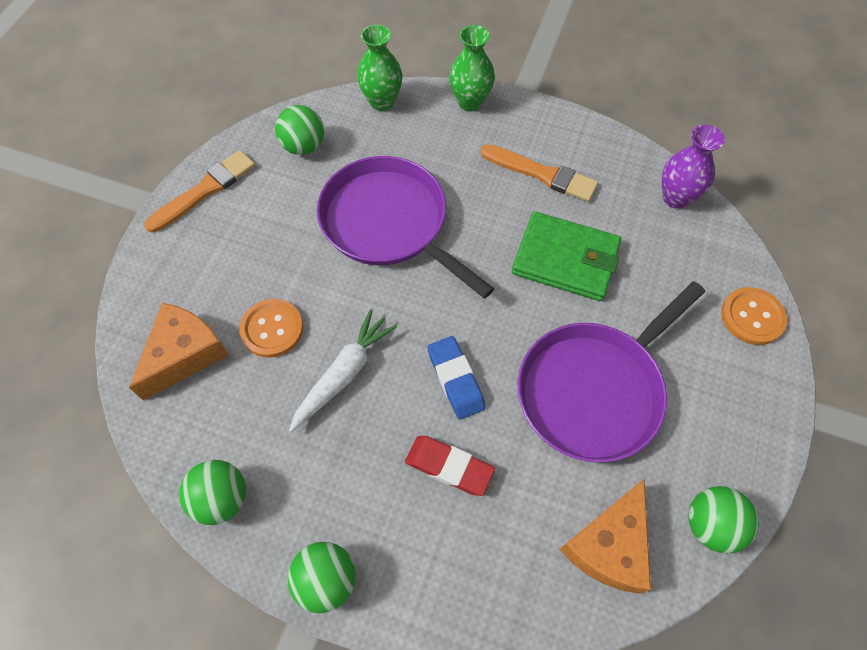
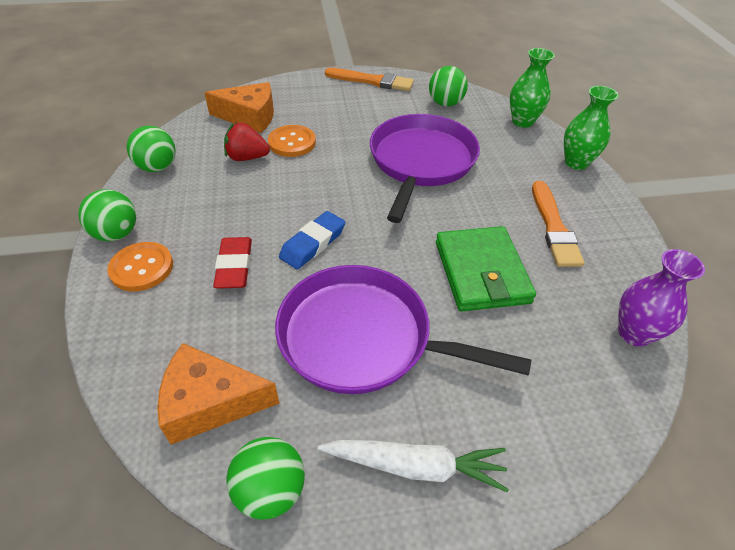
camera: 60 degrees right, 15 degrees down
white carrot [289,309,397,432] -> white carrot moved to [318,440,509,492]
orange button [721,287,787,345] -> orange button moved to [107,242,173,291]
none -> red strawberry [224,122,270,161]

